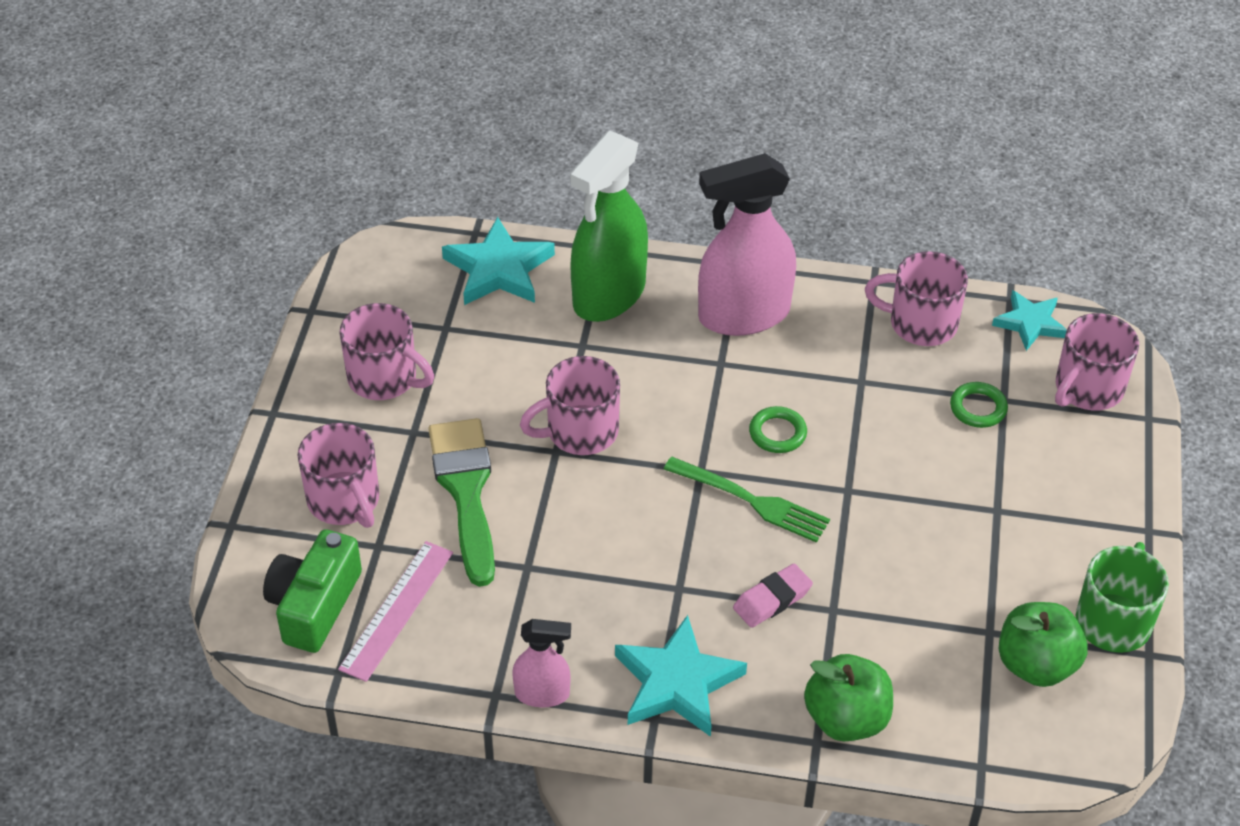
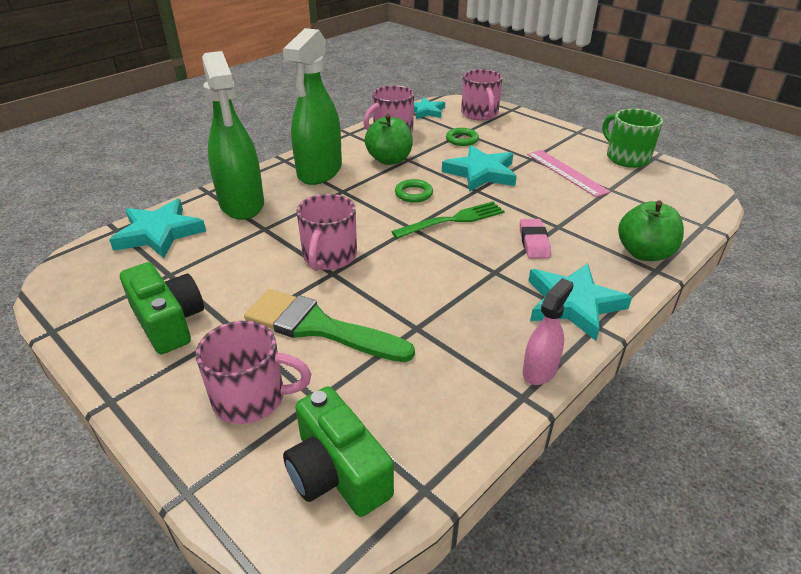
camera: 55 degrees left, 10 degrees down
pink ruler [338,541,453,682] -> pink ruler moved to [527,150,611,197]
pink mug [339,303,434,400] -> green camera [120,262,204,354]
pink spray bottle [698,153,796,336] -> green spray bottle [283,28,342,185]
green apple [999,602,1088,687] -> green apple moved to [365,114,413,165]
none -> turquoise star [442,145,517,192]

